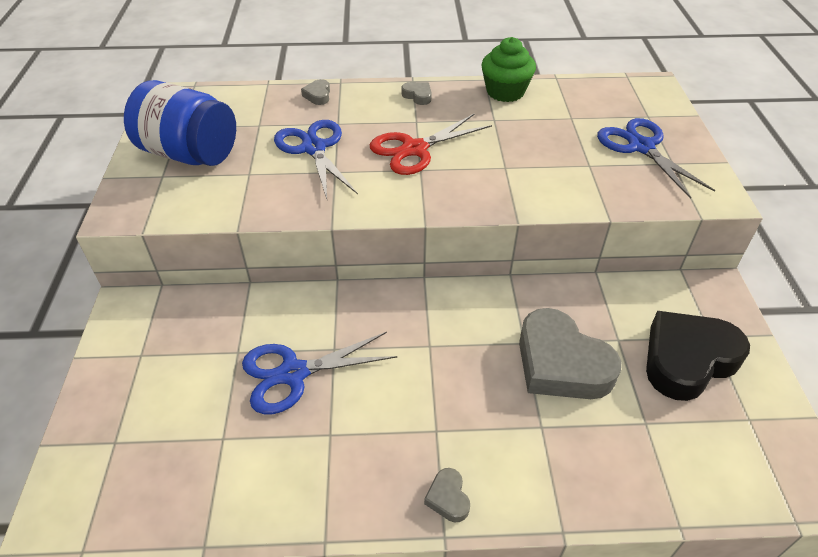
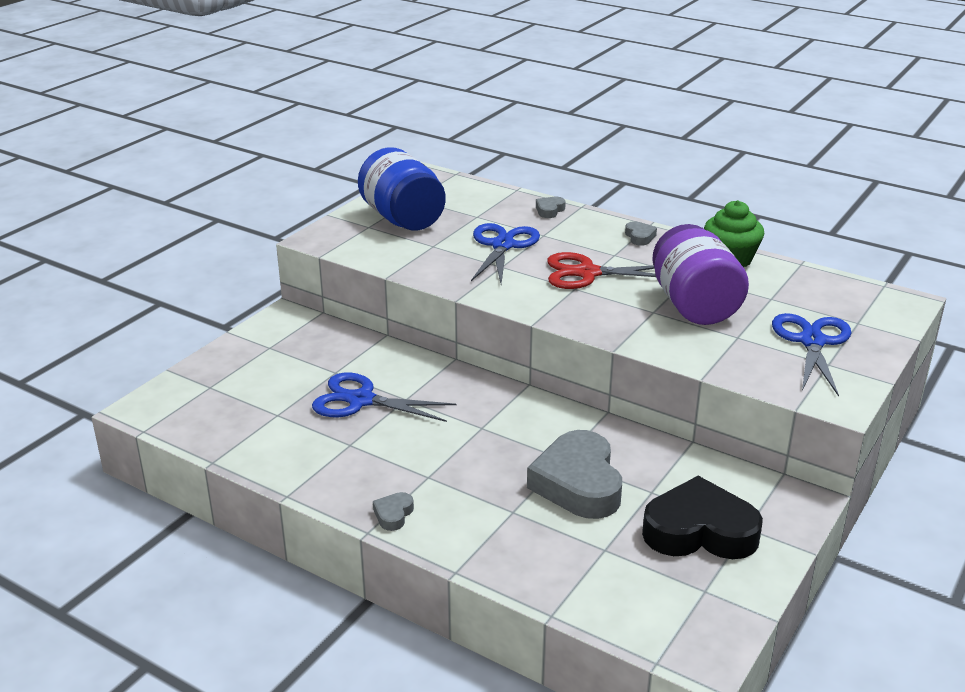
camera: 35 degrees right, 15 degrees down
none -> purple jar [652,224,749,325]

